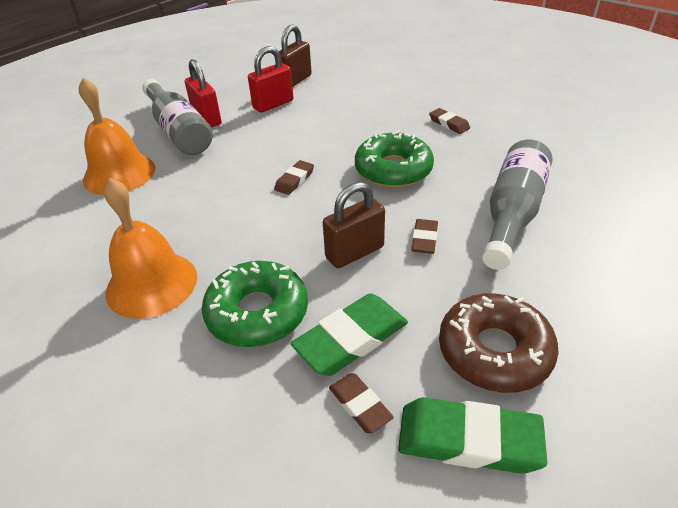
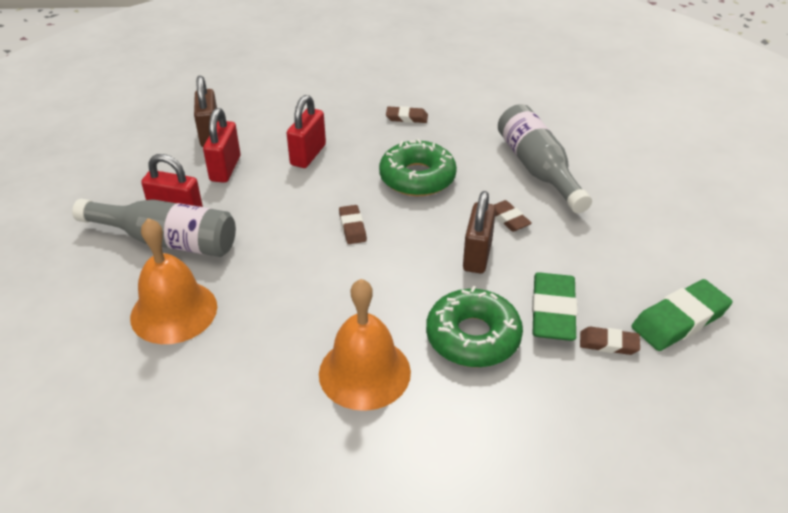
camera: 45 degrees left, 0 degrees up
brown donut [439,293,559,393] -> none
none -> red padlock [287,95,326,168]

